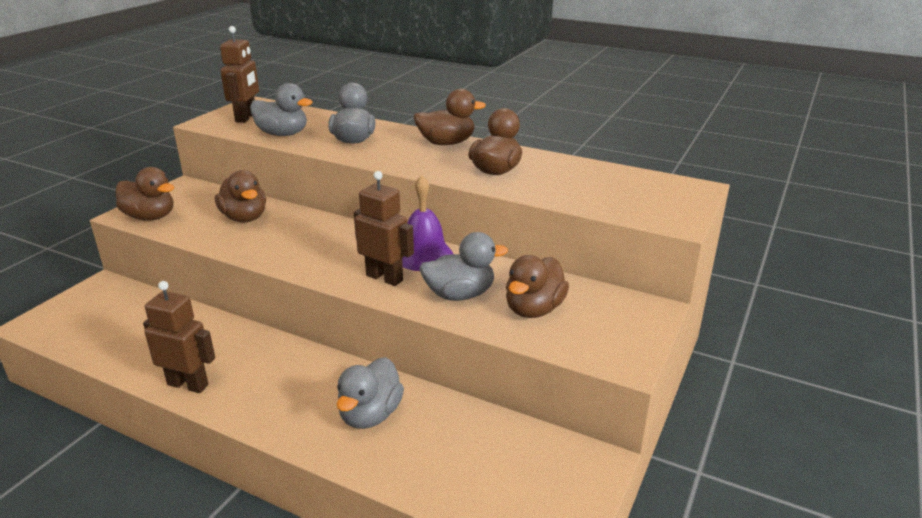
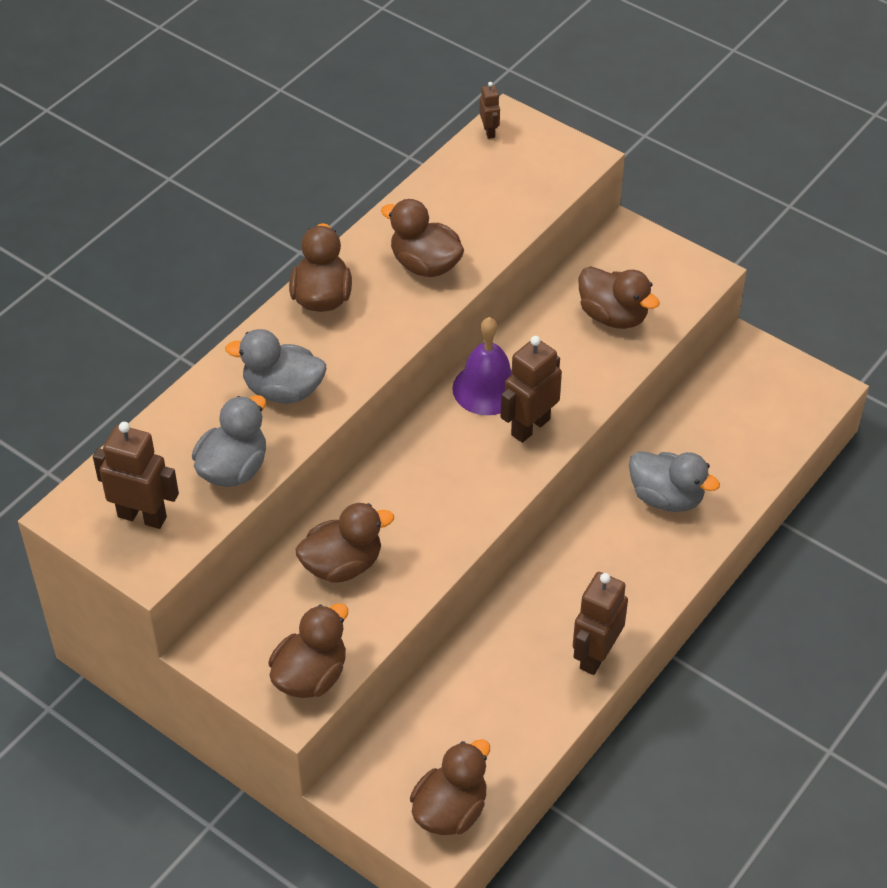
camera: 80 degrees left, 20 degrees up
grey duck [419,232,508,301] -> none
none -> brown duck [410,739,490,835]
none -> brown robot [480,82,500,139]

